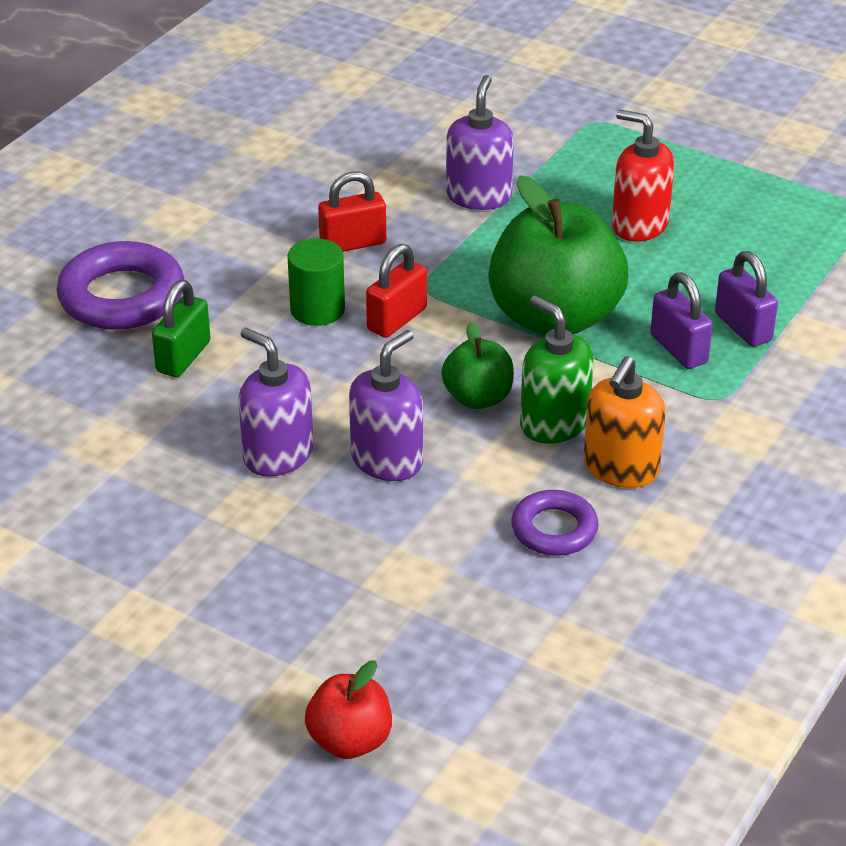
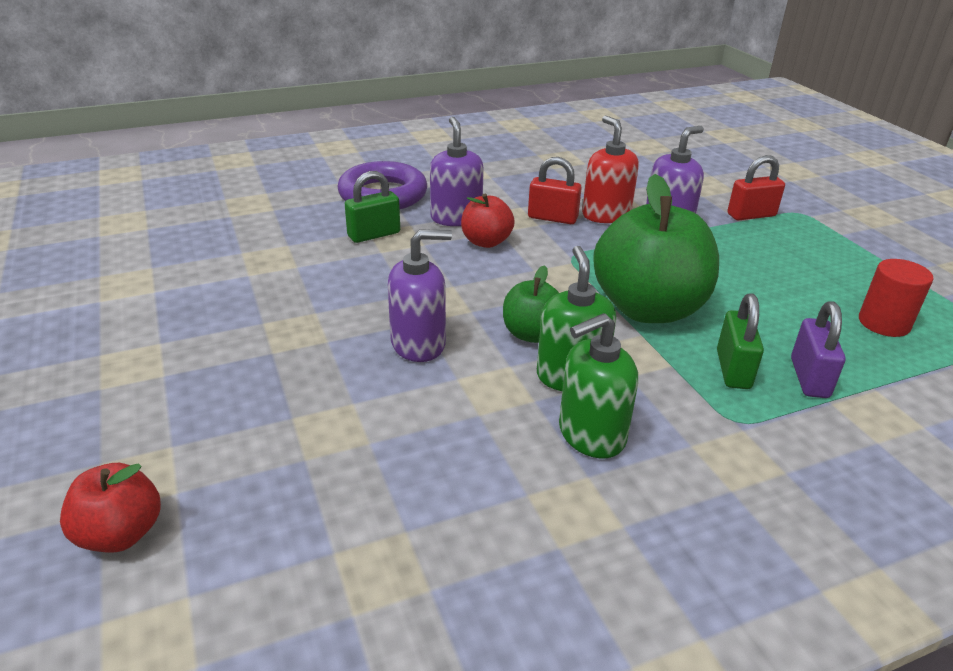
camera: 35 degrees right, 5 degrees down
purple soap dispenser [238,328,313,477] -> purple soap dispenser moved to [430,117,484,226]
green cylinder [287,238,345,326] -> red apple [461,194,515,248]
red padlock [366,244,427,338] -> red padlock moved to [727,155,785,220]
purple ring [511,490,598,555] -> none
orange soap dispenser [584,356,665,488] -> green soap dispenser [559,313,638,459]
red soap dispenser [612,110,674,242] -> red soap dispenser moved to [582,116,639,223]
purple padlock [650,272,713,369] -> green padlock [717,293,764,389]
none -> red cylinder [859,259,934,337]

